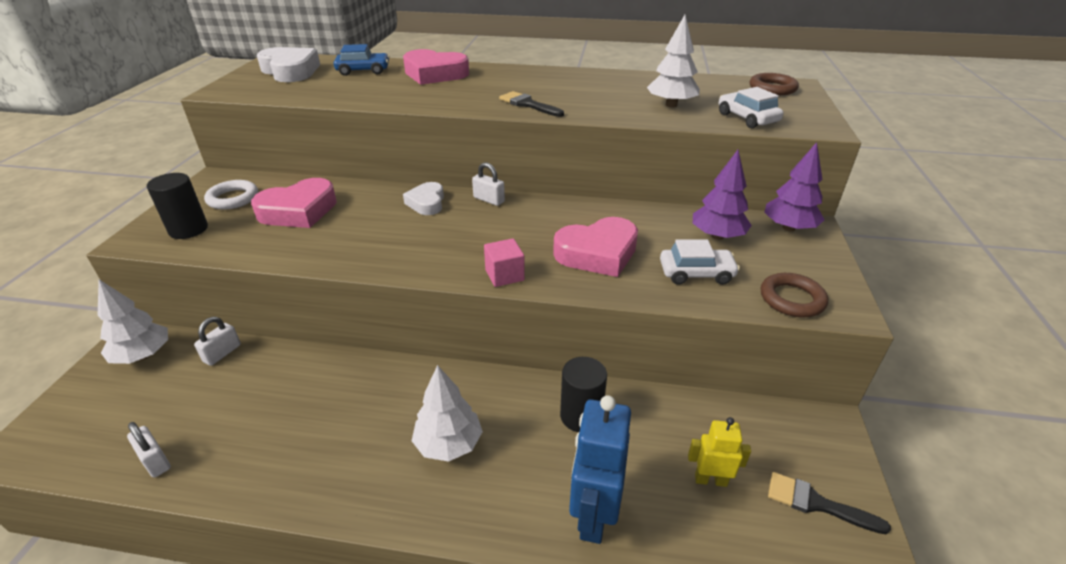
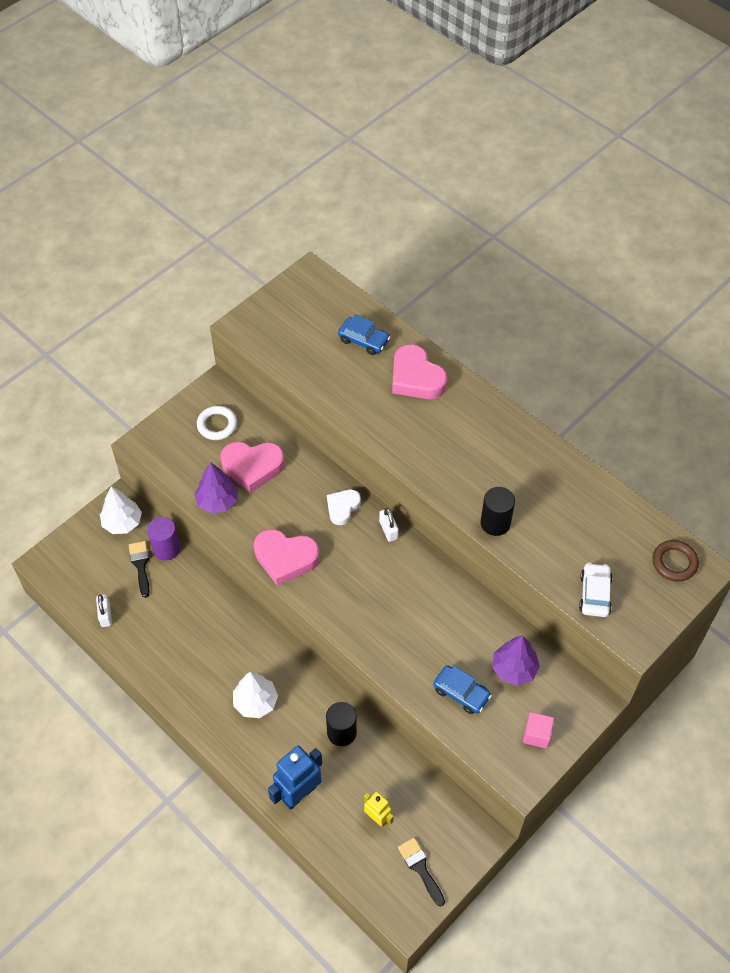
camera: 35 degrees right, 20 degrees up
black cylinder [147,173,208,239] -> black cylinder moved to [481,487,515,536]
white padlock [194,317,241,366] -> purple cylinder [147,517,180,561]
white heart [257,47,320,82] -> none
pink cube [484,238,525,287] -> pink cube moved to [523,712,554,749]
black brush [499,91,564,117] -> black brush moved to [129,541,150,598]
pink heart [553,217,638,277] -> pink heart moved to [254,529,320,586]
white tree [647,15,700,107] -> none
white car [660,239,740,285] -> blue car [433,665,492,714]
brown ring [761,273,828,317] -> none
purple tree [764,142,825,232] -> purple tree moved to [194,462,238,514]

